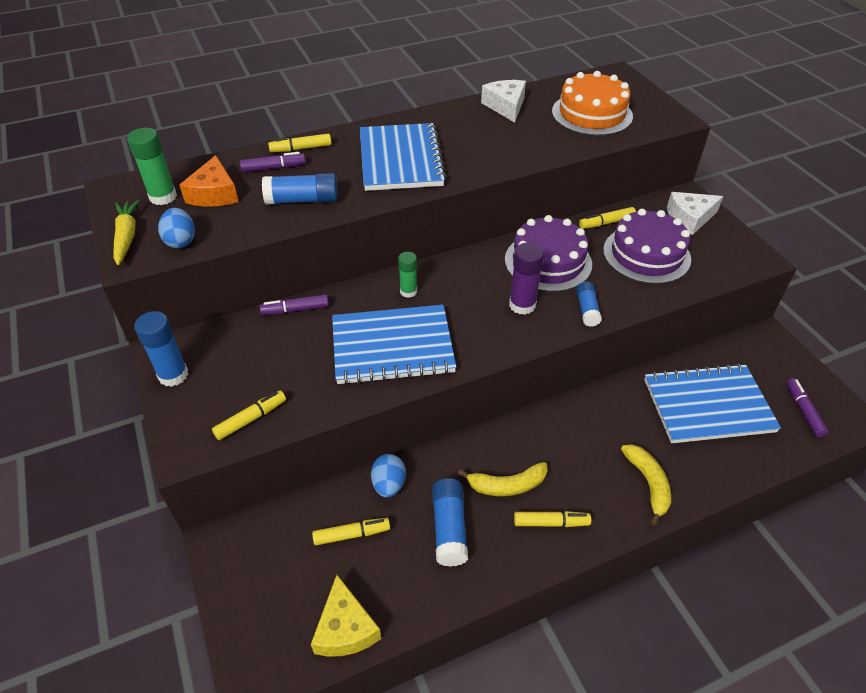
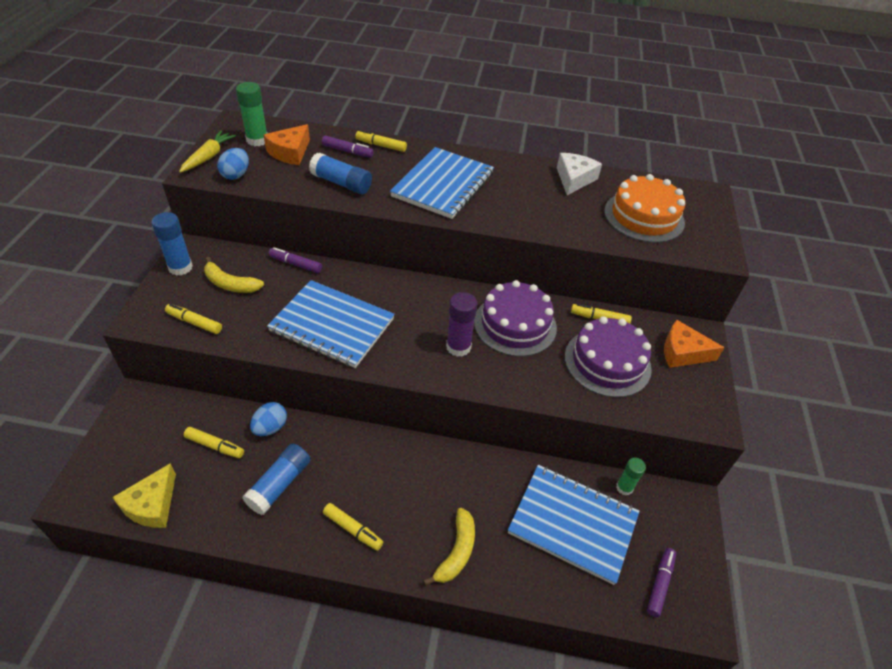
camera: 30 degrees right, 0 degrees up
yellow marker [212,390,286,440] -> yellow marker turned 150 degrees counterclockwise [165,304,222,334]
green glue stick [398,252,417,298] -> green glue stick moved to [616,458,646,495]
yellow banana [458,462,547,496] -> yellow banana moved to [204,257,264,293]
blue glue stick [576,281,602,327] -> none
white cheese [667,192,723,235] -> orange cheese [664,320,725,368]

